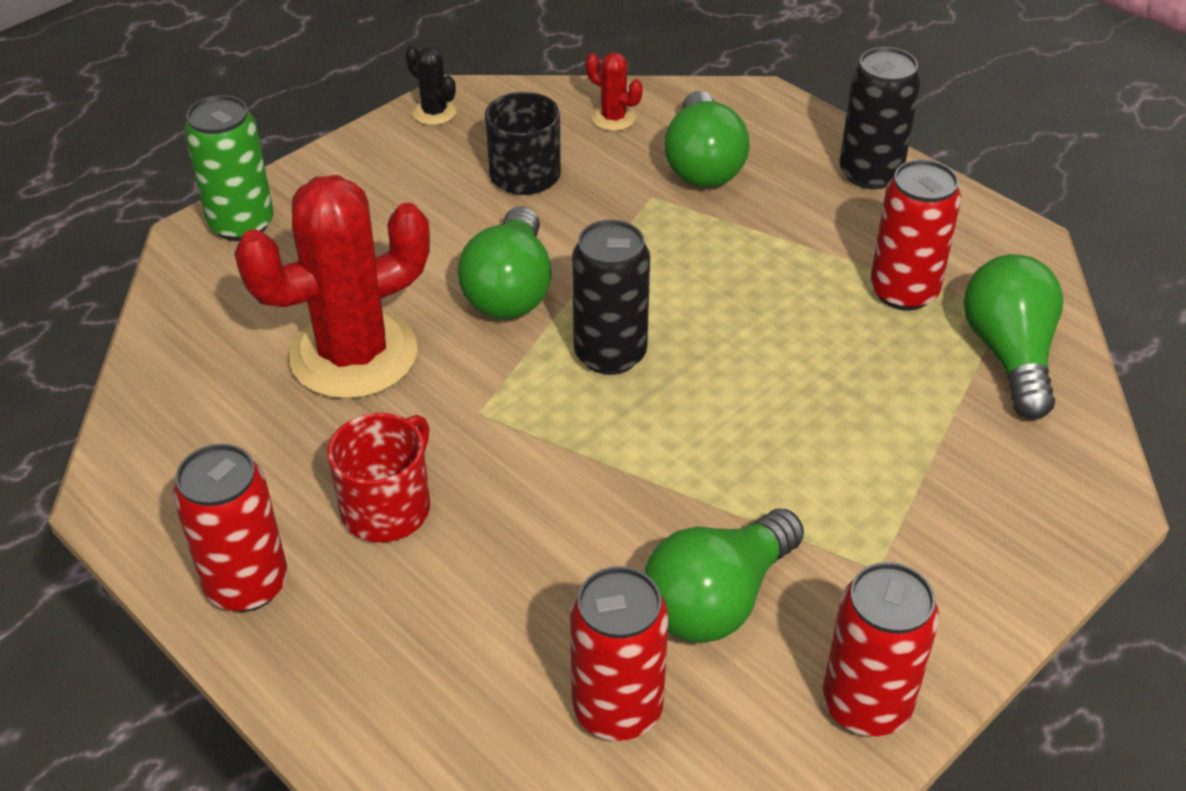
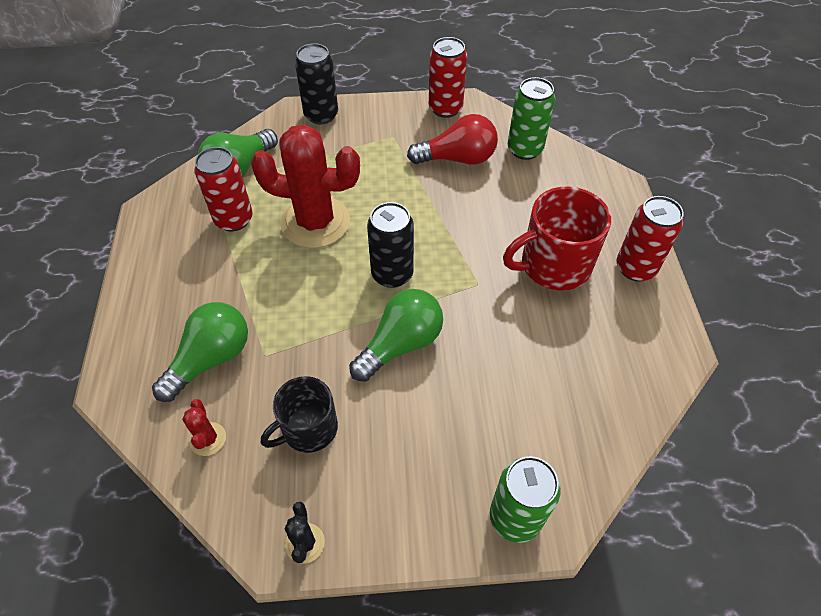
camera: 140 degrees left, 10 degrees up
red cactus [234,175,430,399] -> red cactus moved to [251,125,360,248]
red mug [327,413,430,542] -> red mug [503,187,611,290], size x1.51
red can [570,566,669,741] -> green can [508,77,555,160]
green light bulb [644,509,804,643] -> red light bulb [407,114,498,165]
black can [839,47,921,189] -> black can moved to [295,43,338,124]

